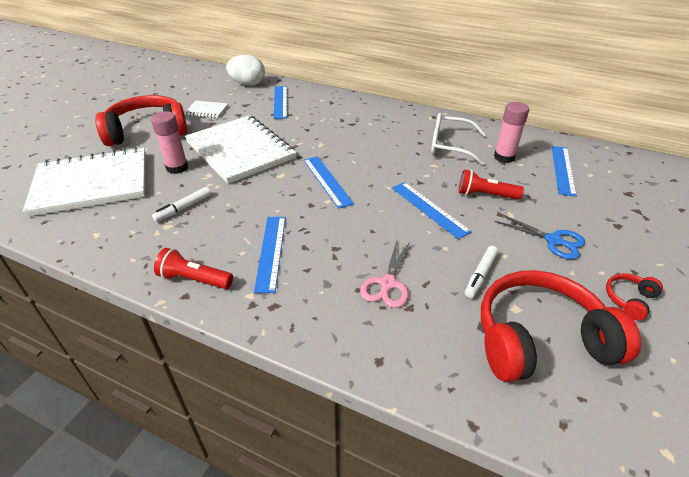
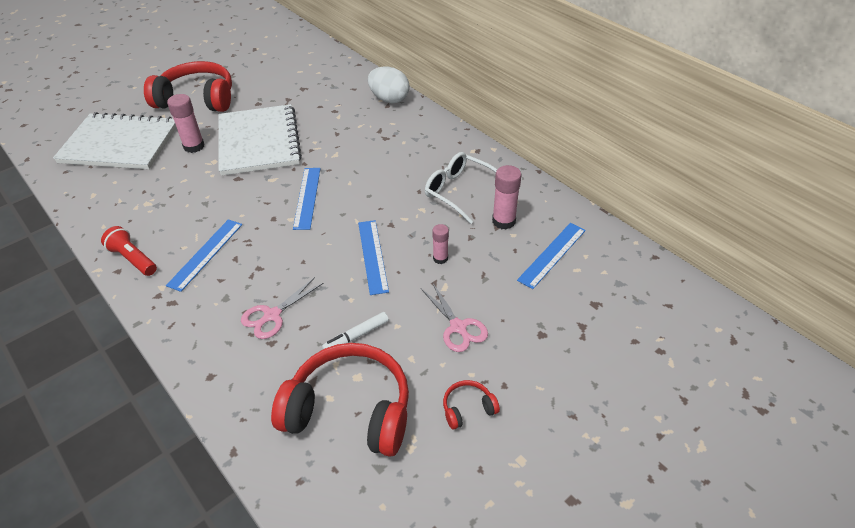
camera: 25 degrees right, 5 degrees up
white marker [152,187,211,222] -> none
white notebook [184,101,228,118] -> none
white egg [226,55,265,86] -> white egg moved to [368,67,410,103]
blue ruler [274,86,287,119] -> none
red flashlight [459,169,524,200] -> pink glue stick [432,224,449,264]
blue scissors [495,213,585,259] -> pink scissors [421,282,488,352]

